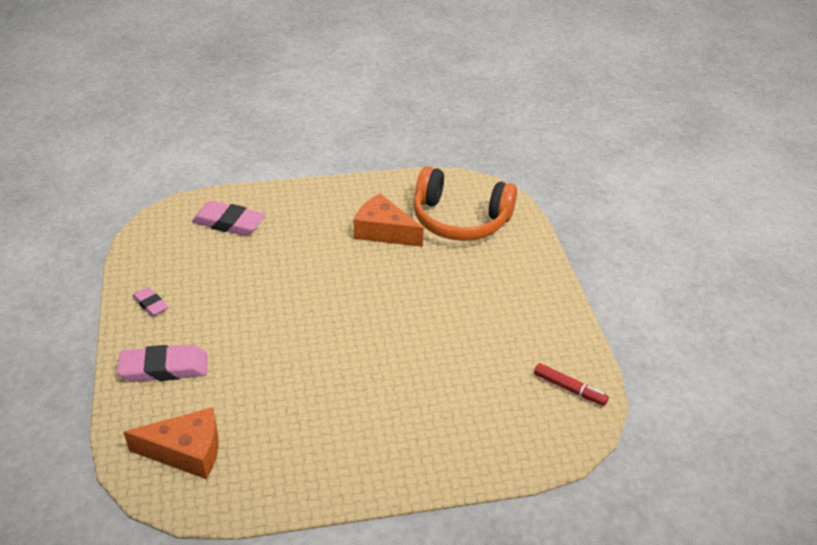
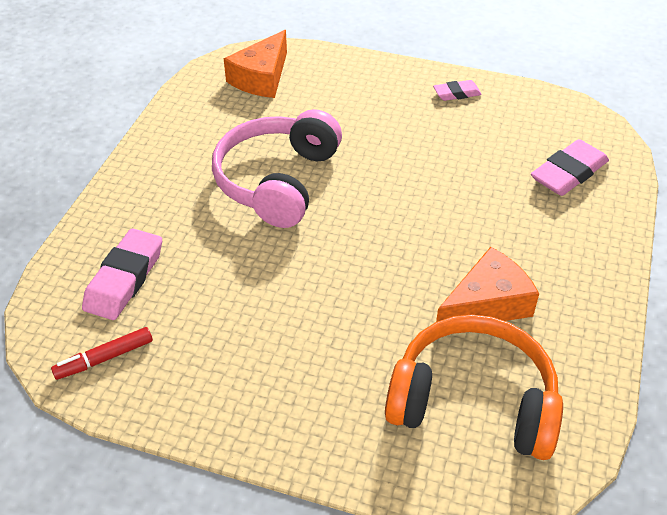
camera: 120 degrees right, 5 degrees up
pink eraser [117,345,208,382] -> pink eraser moved to [82,229,162,320]
orange headphones [413,166,517,241] -> orange headphones turned 60 degrees clockwise [385,315,563,460]
none -> pink headphones [212,109,342,228]

